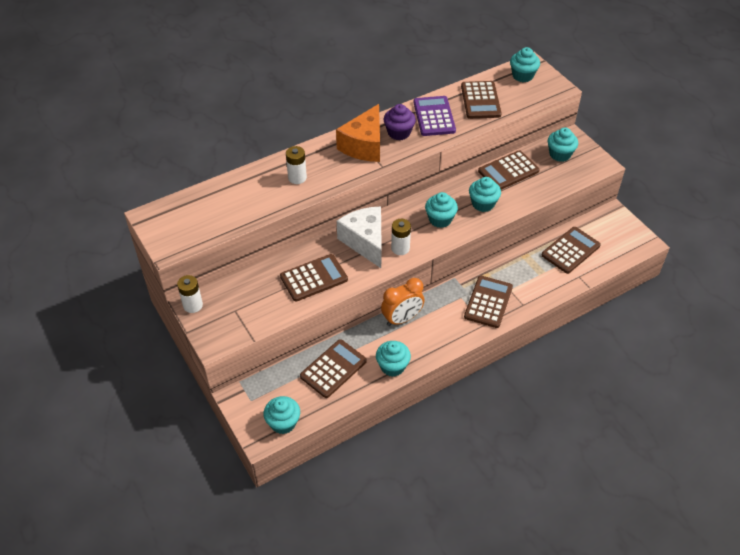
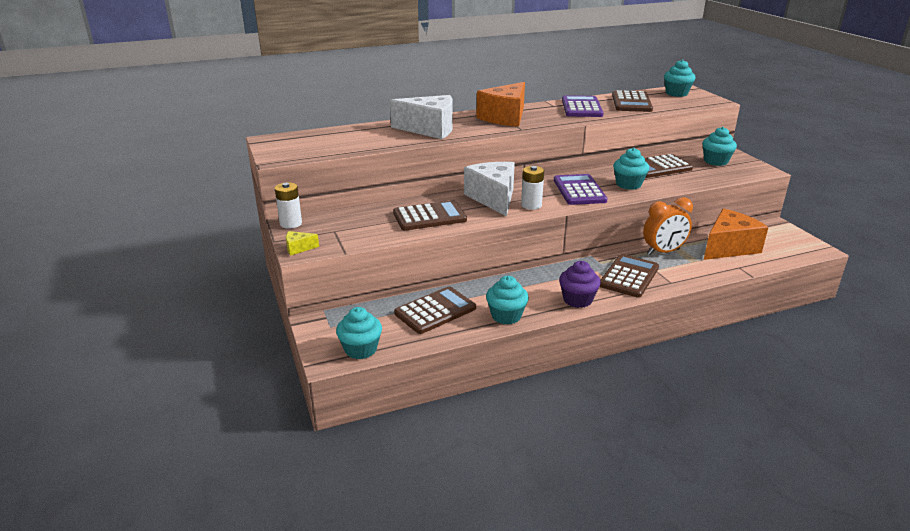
camera: 10 degrees right, 20 degrees down
white battery [286,146,307,184] -> white cheese [390,95,453,139]
orange clock [381,278,424,326] -> orange clock moved to [643,197,693,255]
purple cupcake [384,104,416,140] -> purple cupcake moved to [559,261,601,308]
turquoise cupcake [425,192,458,228] -> purple calculator [554,174,608,205]
brown calculator [541,227,601,274] -> orange cheese [704,208,768,260]
none -> yellow cheese [286,231,319,256]

